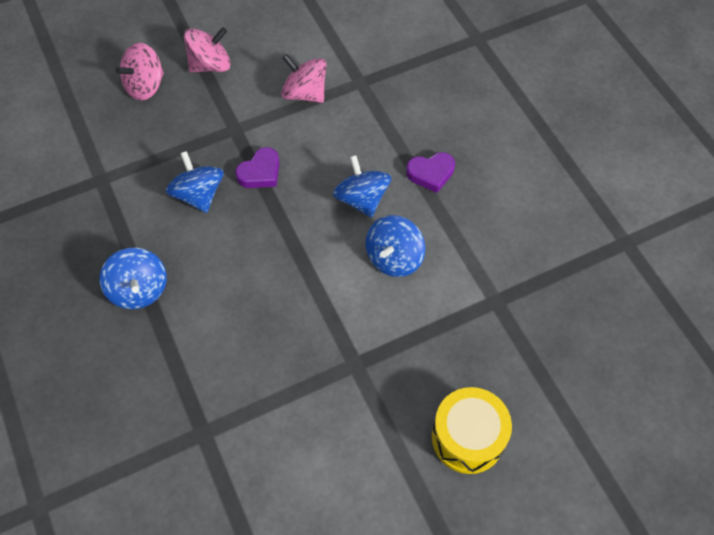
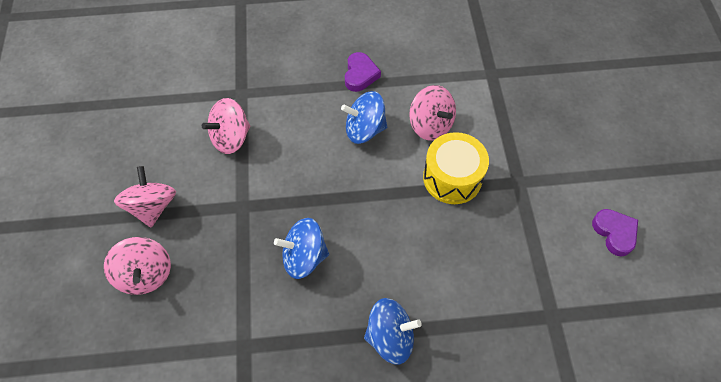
camera: 70 degrees left, 0 degrees up
purple heart [235,147,280,188] -> purple heart moved to [592,209,638,257]
blue spinning top [365,215,425,277] -> pink spinning top [409,85,456,140]
yellow drum [432,387,512,474] -> yellow drum moved to [423,132,489,204]

